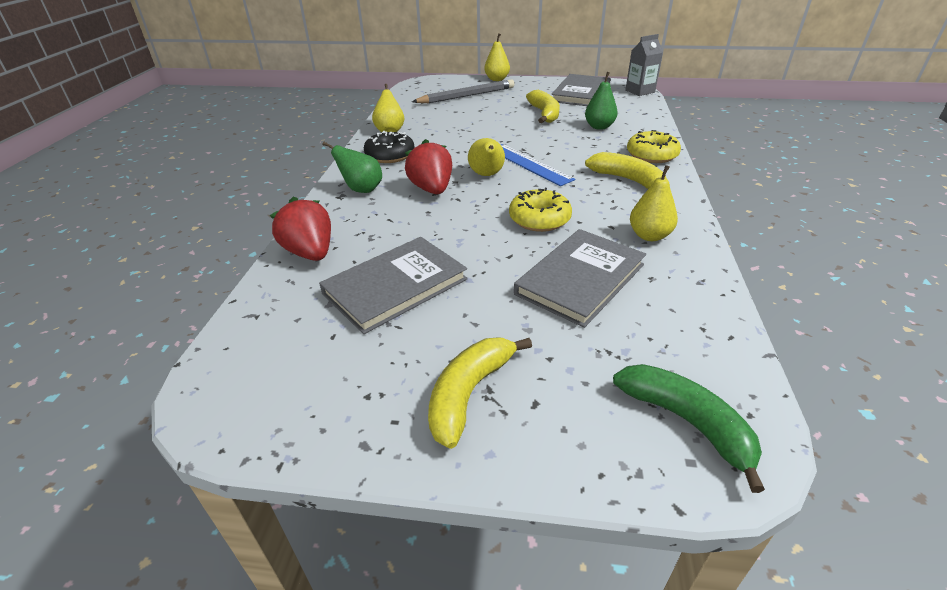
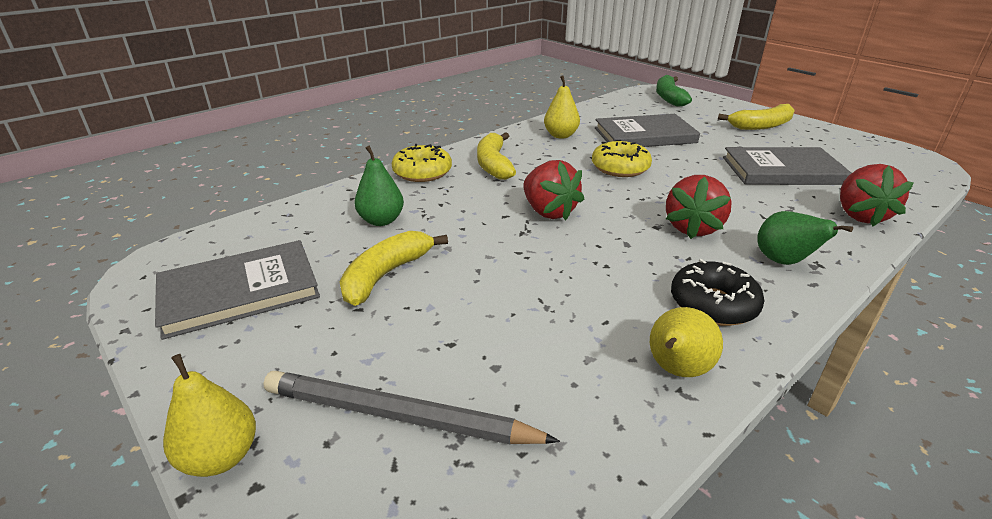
camera: 140 degrees left, 5 degrees down
yellow pear [468,138,505,176] -> none
blue ruler [501,144,575,186] -> red strawberry [523,160,584,220]
grey carton [625,34,663,96] -> none

